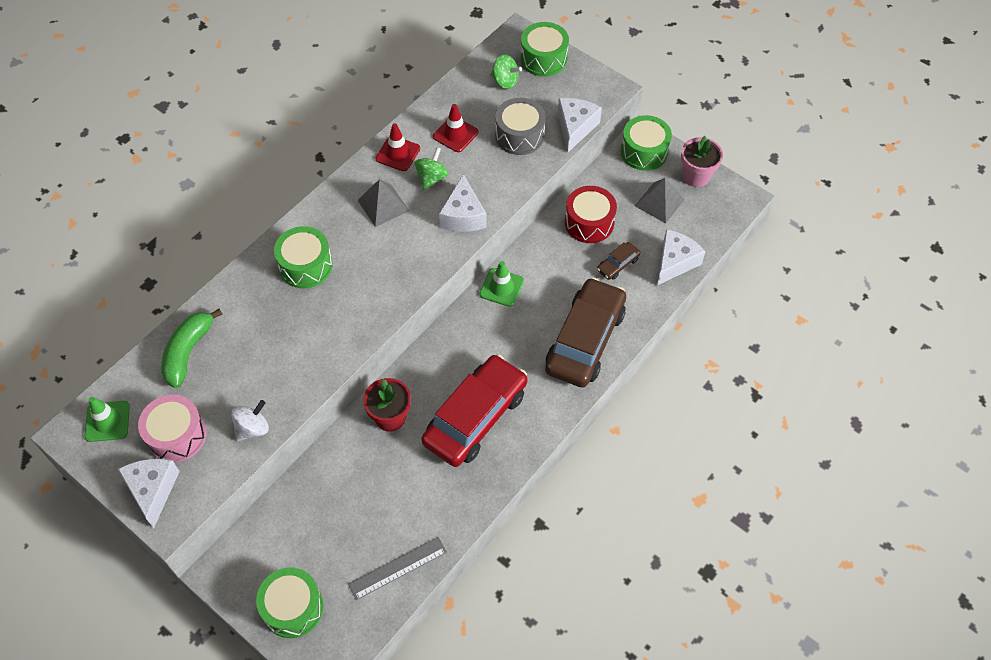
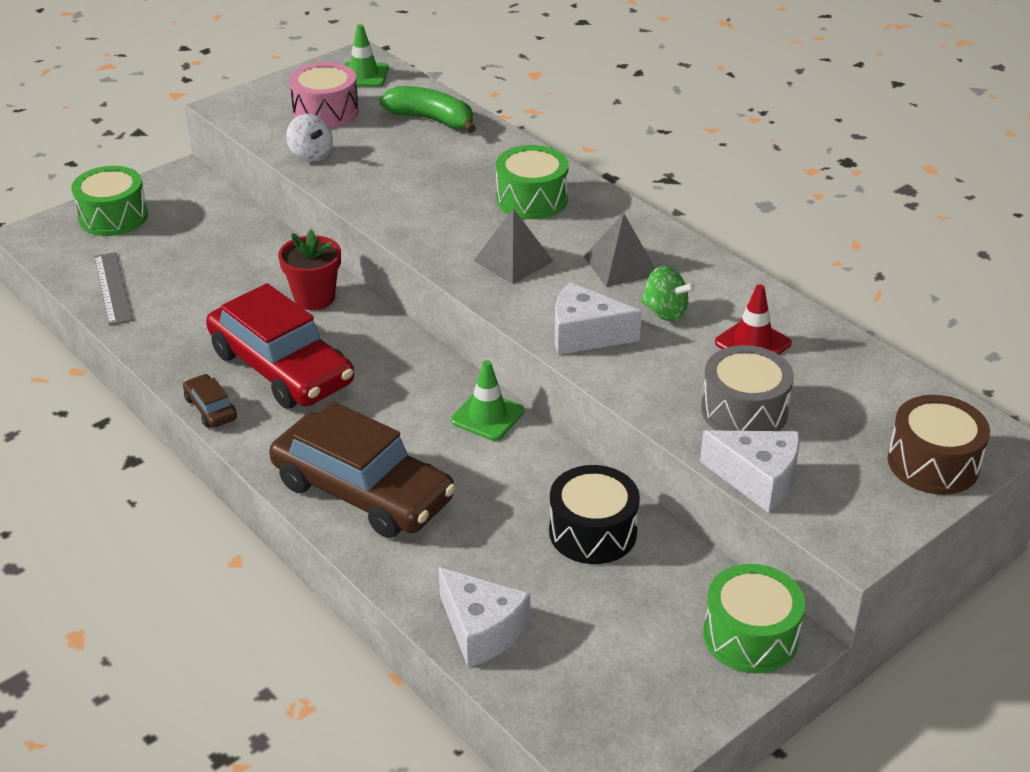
camera: 100 degrees right, 20 degrees down
white cheese [118,459,180,528] -> none
red traffic cone [375,124,420,171] -> none
green spinning top [490,54,522,89] -> none
green drum [520,22,569,77] -> brown drum [888,395,990,495]
red drum [565,186,617,243] -> black drum [549,465,640,564]
brown car [597,242,641,280] -> brown car moved to [183,374,237,428]
grey pyramid [635,178,685,223] -> grey pyramid moved to [473,208,554,284]
pink flower pot [681,136,723,187] -> none

